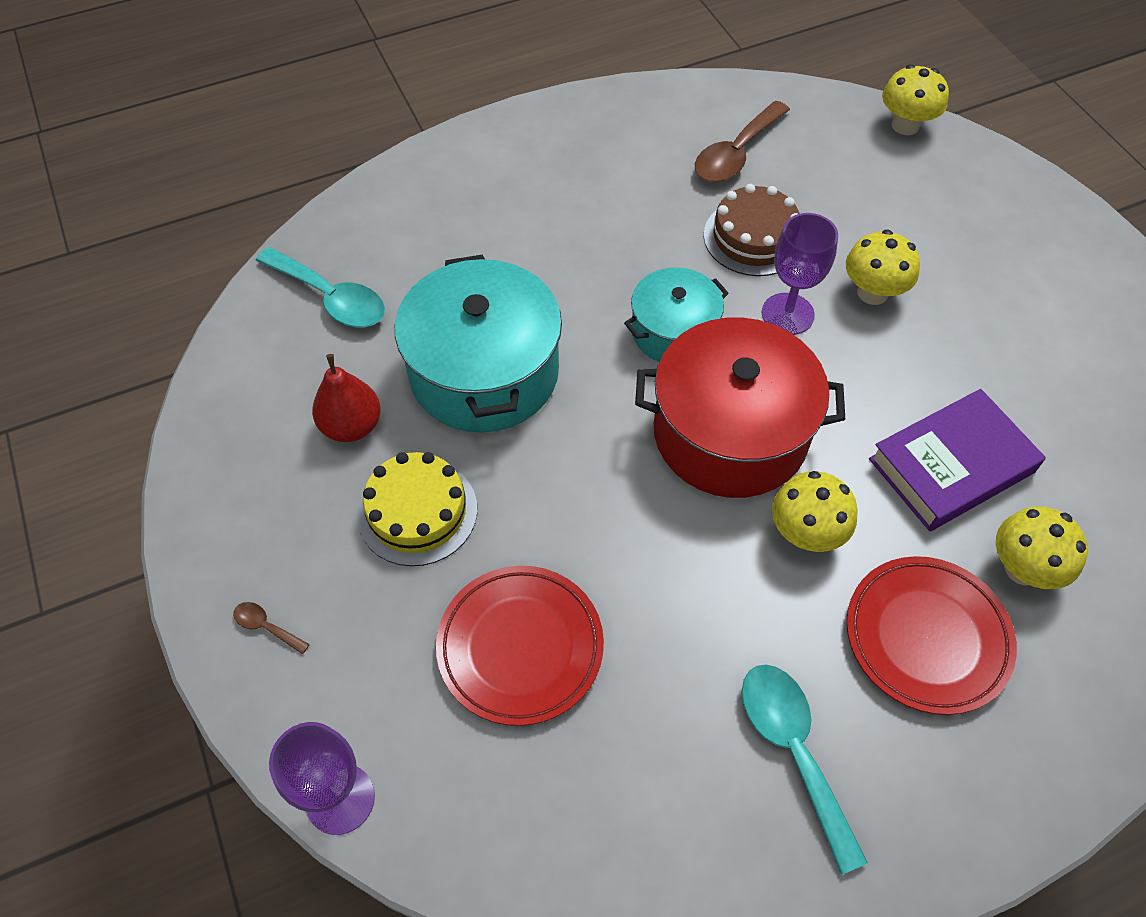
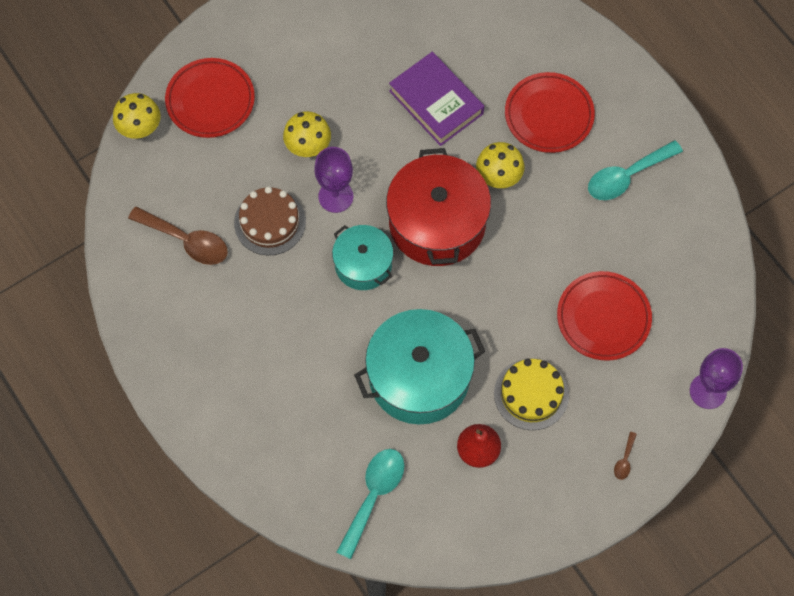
camera: 100 degrees left, 10 degrees up
yellow mushroom [996,506,1088,589] -> none
none -> red plate [165,58,255,138]

